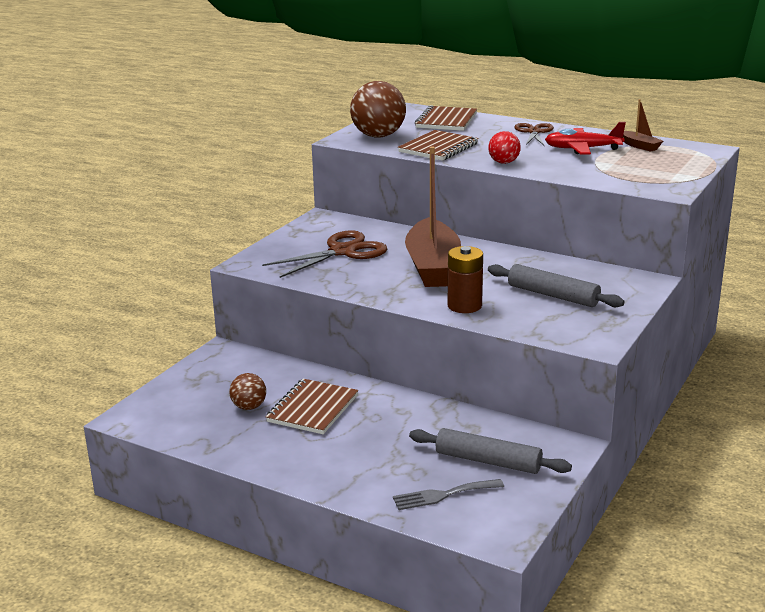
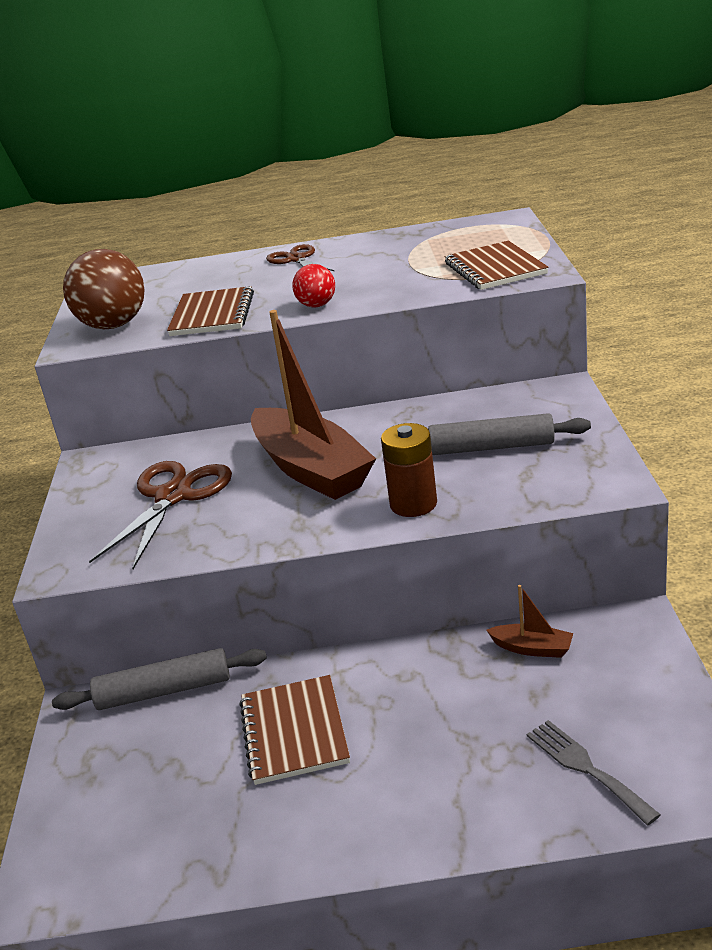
camera: 30 degrees left, 5 degrees up
brown ball [229,373,266,410] -> none
grey fork [393,479,504,510] -> grey fork turned 105 degrees clockwise [527,720,661,825]
grey rolling pin [409,428,572,474] -> grey rolling pin moved to [52,648,267,710]
brown notebook [415,105,477,131] -> brown notebook moved to [445,241,548,290]
red plane [545,122,626,154] -> none
brown boat [623,99,663,152] -> brown boat moved to [486,585,573,658]

